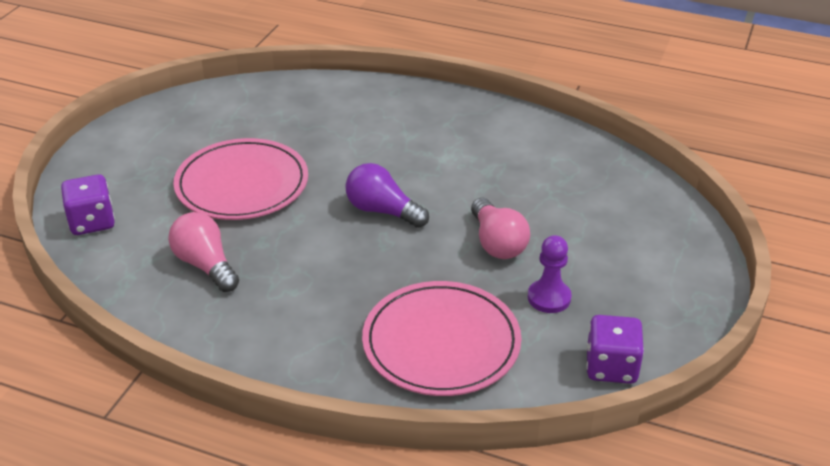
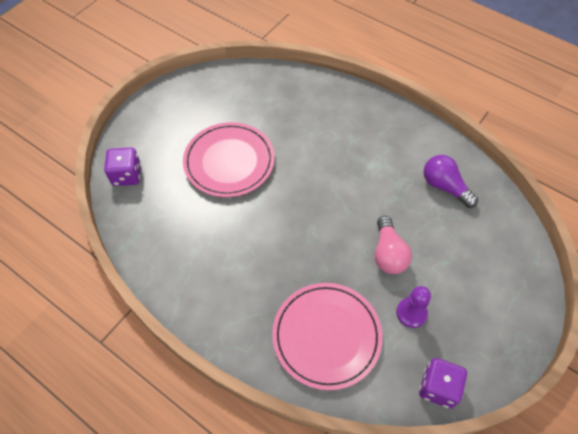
camera: 15 degrees right, 20 degrees up
pink light bulb [168,212,239,292] -> none
purple light bulb [345,163,429,228] -> purple light bulb moved to [424,155,478,208]

